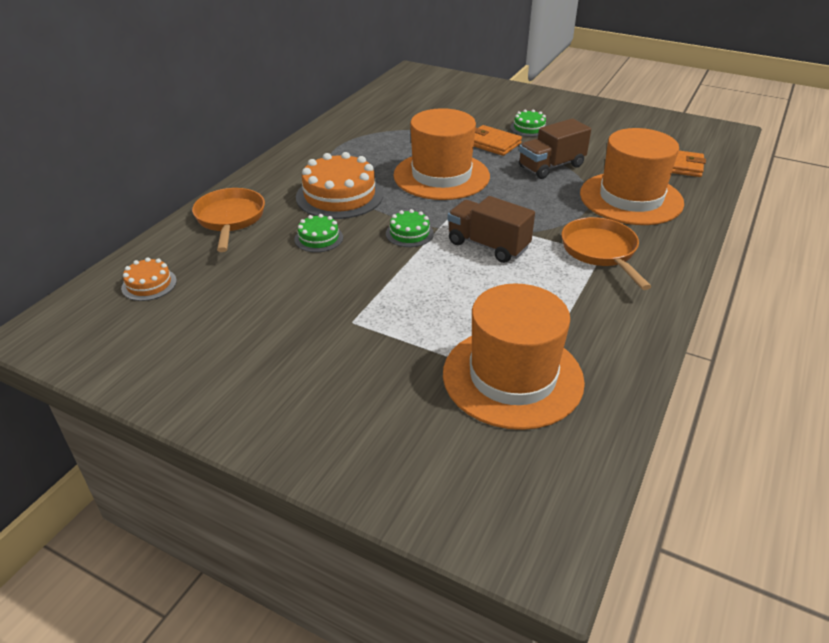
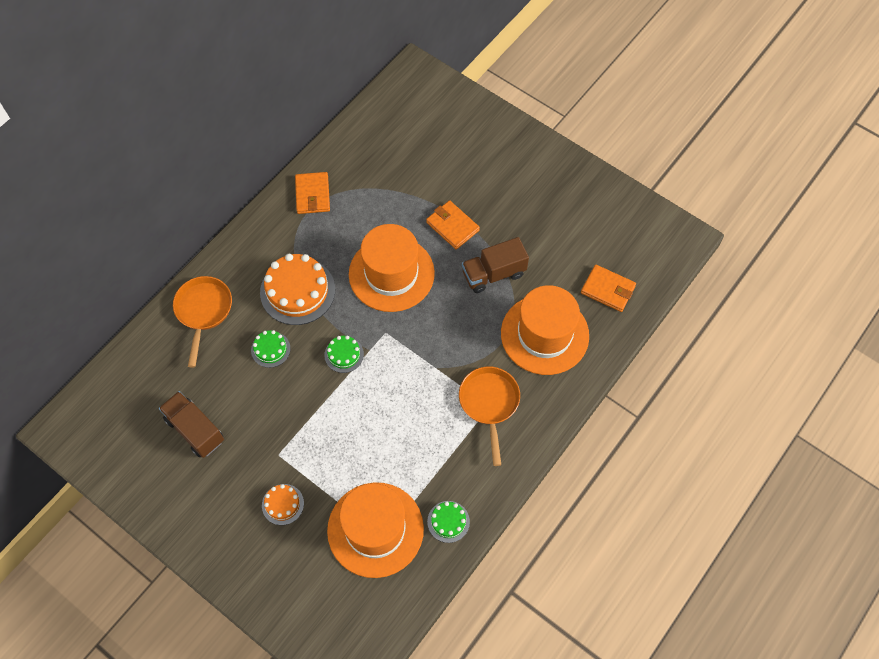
camera: 10 degrees right, 25 degrees up
orange cake [121,257,177,301] -> orange cake moved to [262,484,304,525]
brown truck [447,196,535,263] -> brown truck moved to [159,391,224,458]
green cake [510,109,547,137] -> green cake moved to [427,501,470,543]
none -> orange wallet [295,172,330,214]

